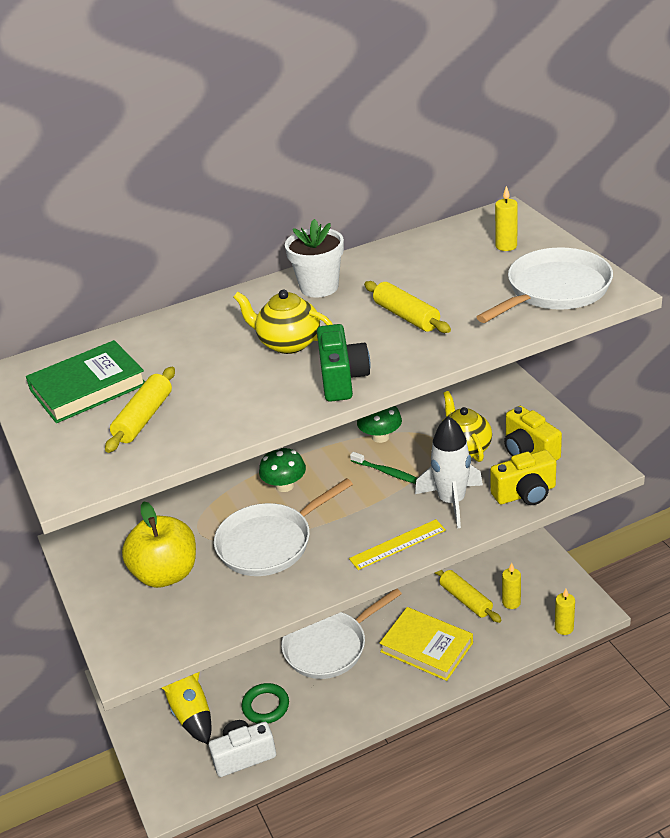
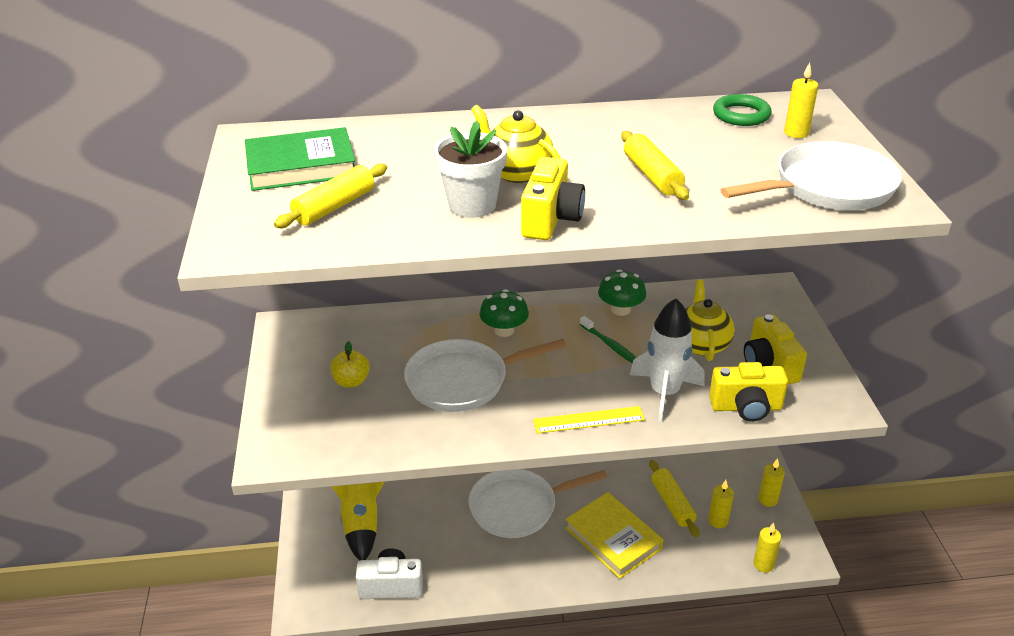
camera: 15 degrees right, 0 degrees up
yellow apple [122,502,196,588] -> yellow apple [330,341,370,388], size x0.52
green ring [241,683,289,724] -> green ring moved to [713,94,772,126]
white flower pot [285,219,344,298] -> white flower pot moved to [434,121,507,218]
green camera [317,324,370,402] -> yellow camera [521,157,585,240]
none -> yellow candle [759,458,785,507]

